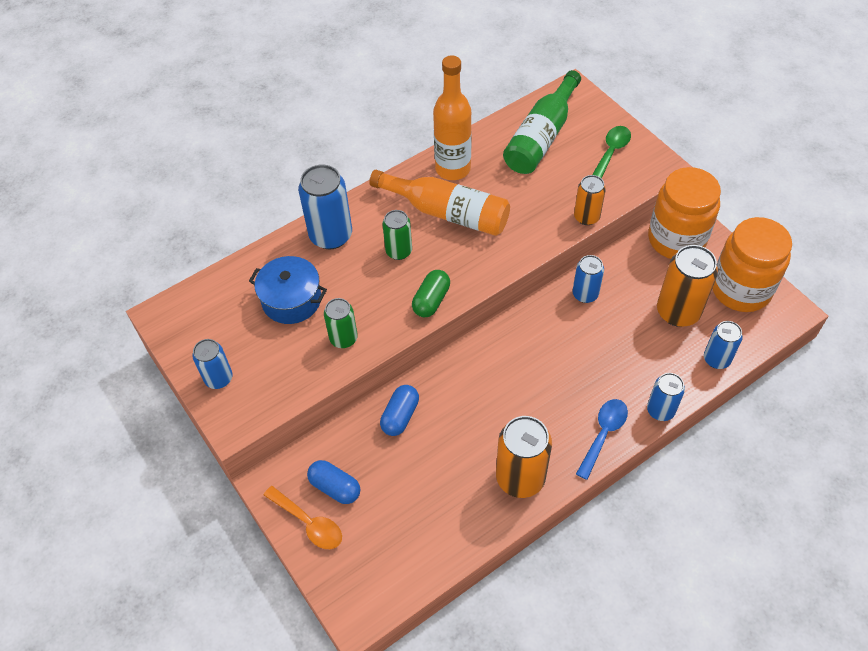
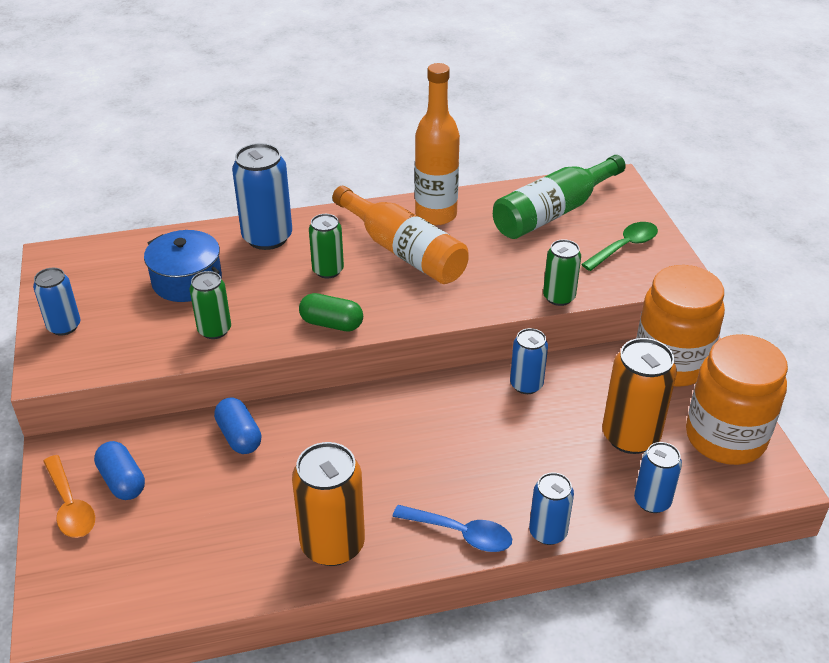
camera: 20 degrees right, 15 degrees down
blue capsule [380,385,419,436] -> blue capsule turned 75 degrees counterclockwise [214,398,261,454]
green capsule [412,270,450,317] -> green capsule turned 60 degrees clockwise [299,293,363,332]
orange can [574,175,606,225] -> green can [543,239,581,306]
blue spoon [576,399,628,480] -> blue spoon turned 60 degrees clockwise [392,505,512,552]

